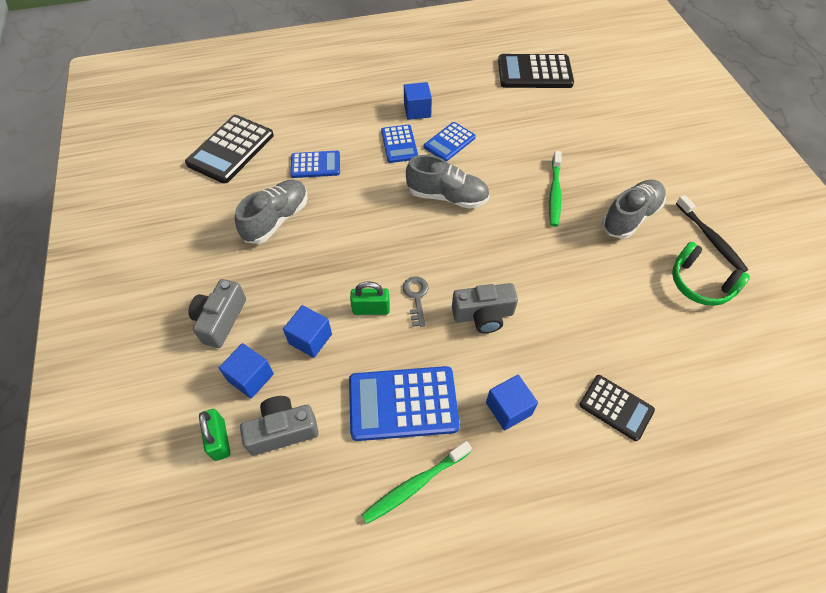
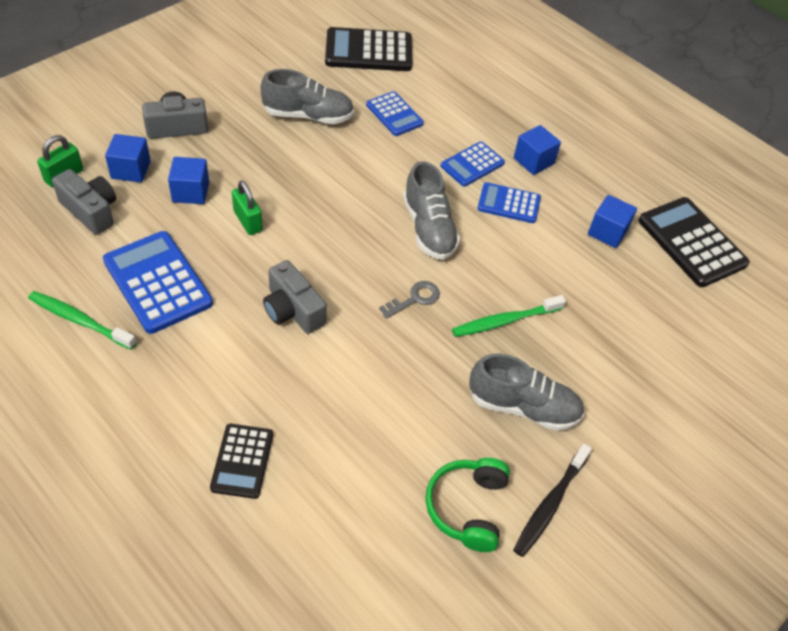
camera: 55 degrees right, 5 degrees down
grey key [403,277,429,327] -> grey key moved to [379,281,440,319]
blue cube [486,375,538,430] -> blue cube moved to [588,195,637,248]

